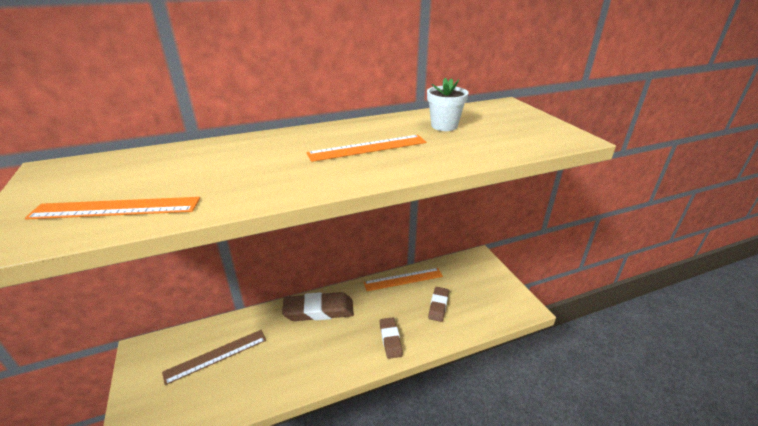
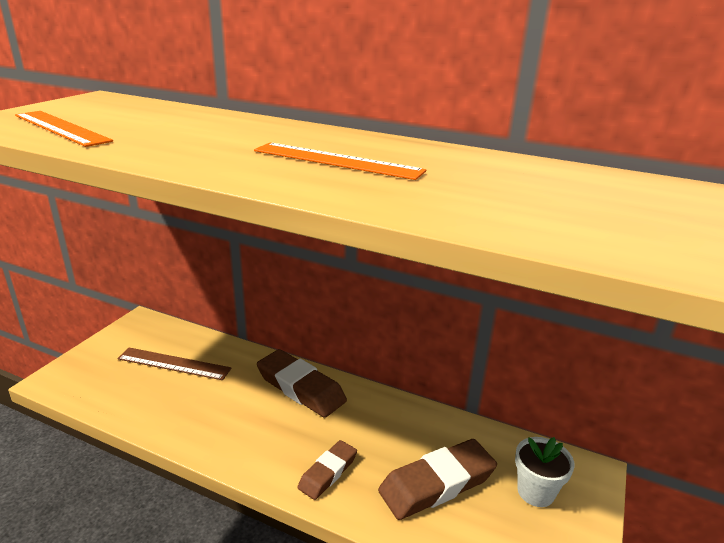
camera: 45 degrees right, 5 degrees down
orange ruler [364,268,443,291] -> none
white flower pot [427,78,469,131] -> white flower pot moved to [515,437,575,507]
brown eraser [428,287,449,322] -> brown eraser [378,439,497,520], size x1.70

